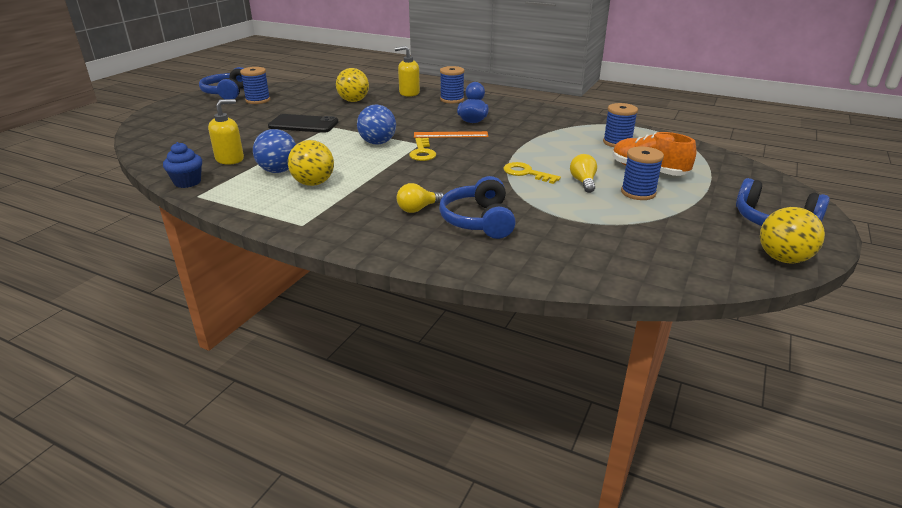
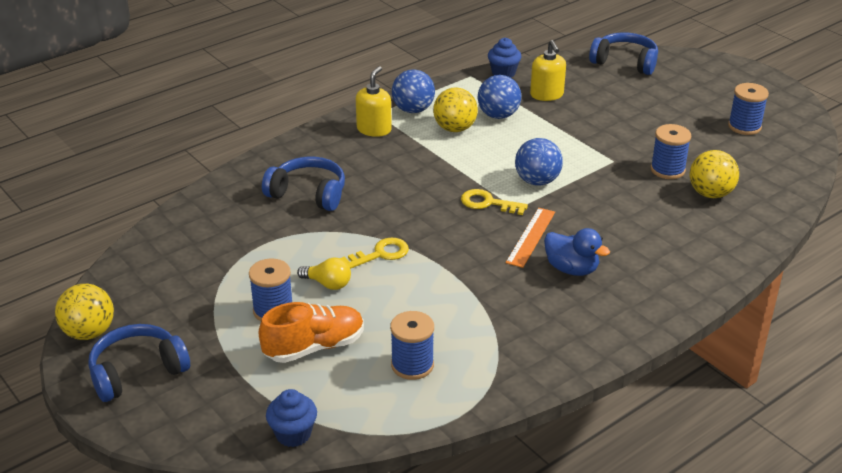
camera: 115 degrees right, 5 degrees up
blue headphones [199,67,244,99] -> blue headphones moved to [589,32,658,75]
black phone [268,114,338,133] -> none
yellow soap dispenser [395,46,420,97] -> yellow soap dispenser moved to [356,66,392,137]
yellow light bulb [397,183,444,213] -> none
blue spool [440,66,465,103] -> blue spool moved to [651,124,691,179]
none -> blue cupcake [266,389,317,447]
none -> blue ball [392,70,435,113]

